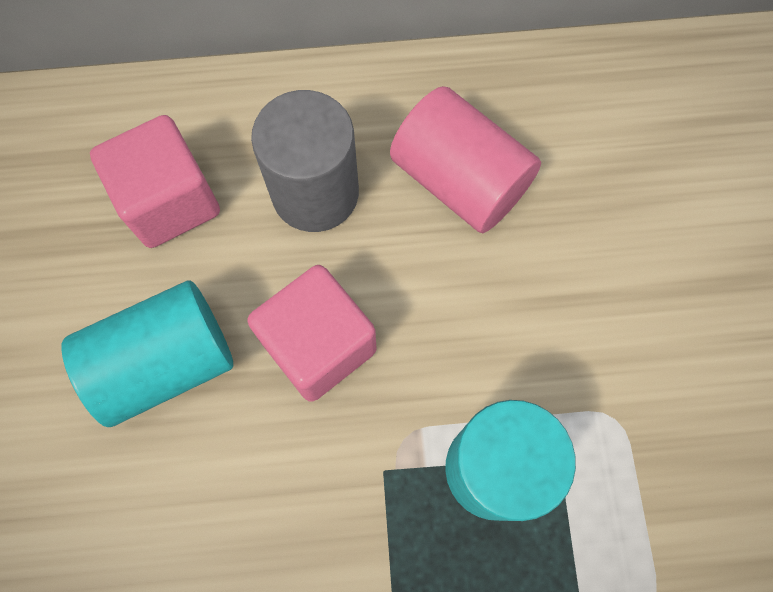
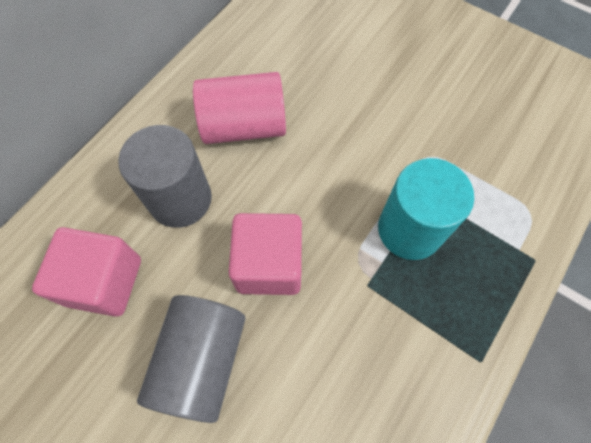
camera: 50 degrees left, 5 degrees down
turquoise cylinder [61,280,233,427] -> grey cylinder [137,295,246,423]

